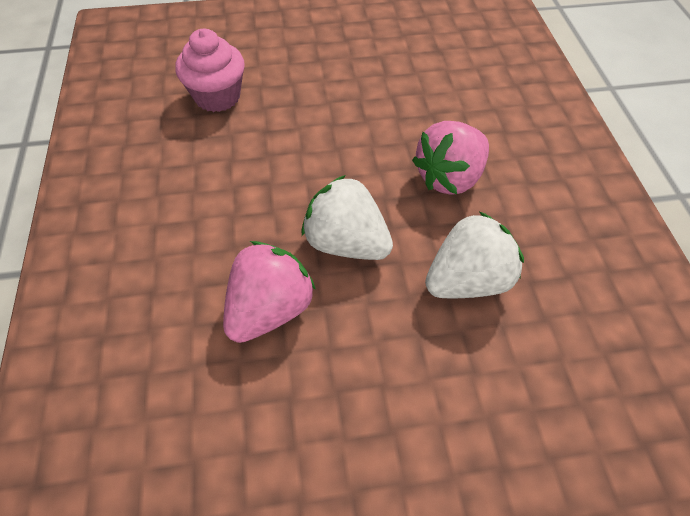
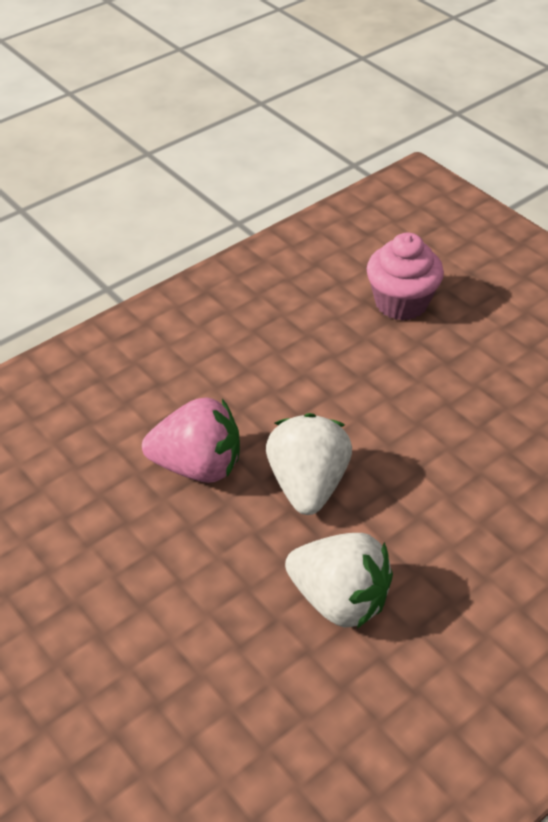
camera: 60 degrees right, 10 degrees down
pink strawberry [412,121,489,194] -> none

